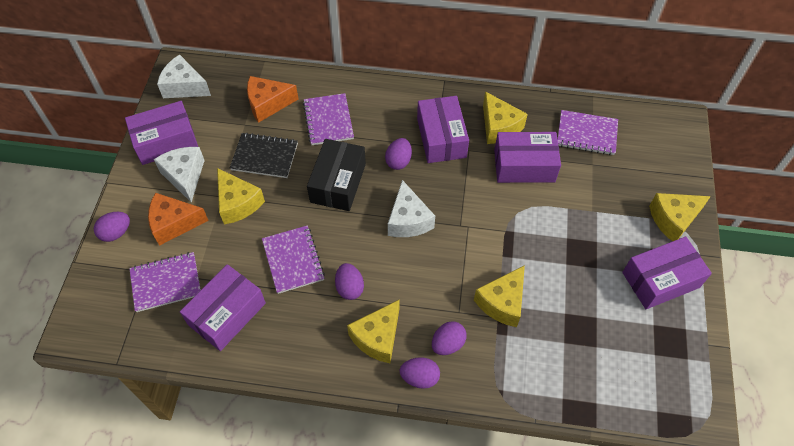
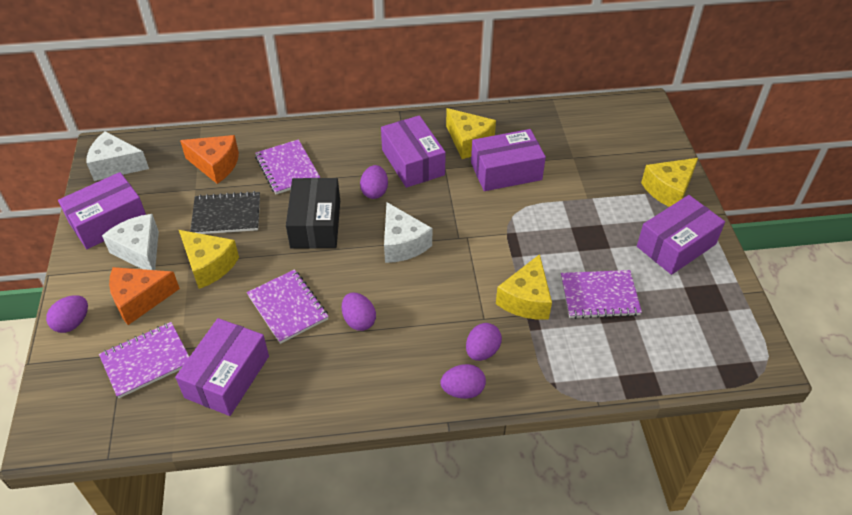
camera: 15 degrees left, 10 degrees down
orange cheese [247,76,298,123] -> orange cheese turned 135 degrees counterclockwise [180,135,239,184]
yellow cheese [347,299,400,363] -> none
purple notebook [558,110,618,155] -> purple notebook moved to [561,270,642,319]

